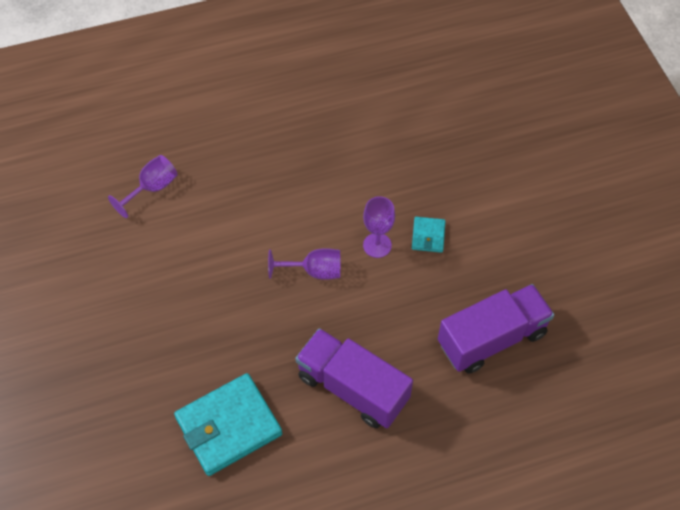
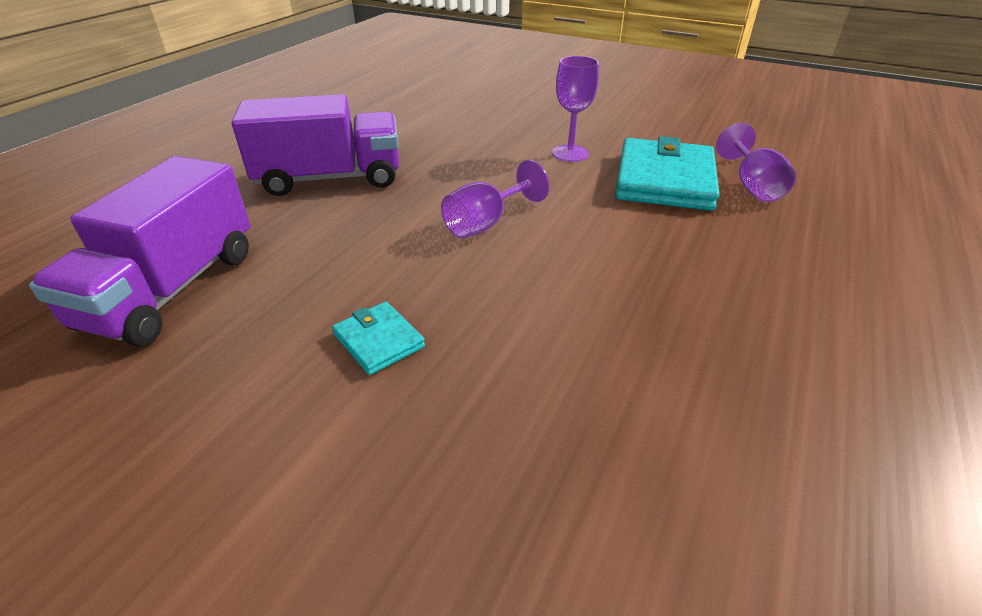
camera: 135 degrees right, 20 degrees down
turquoise wallet [174,373,282,476] -> turquoise wallet moved to [615,136,720,211]
purple goblet [363,196,395,258] -> purple goblet moved to [552,56,599,162]

